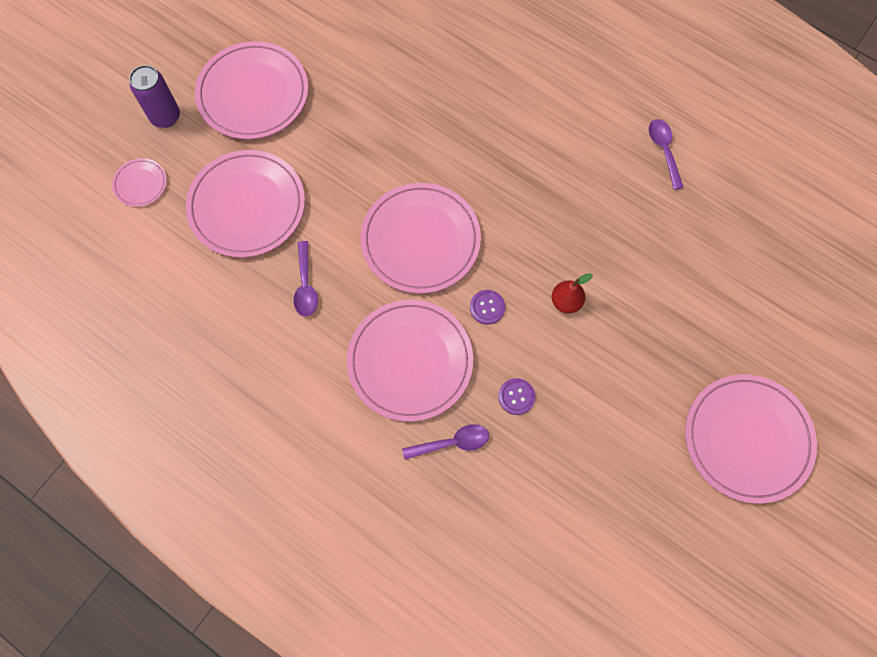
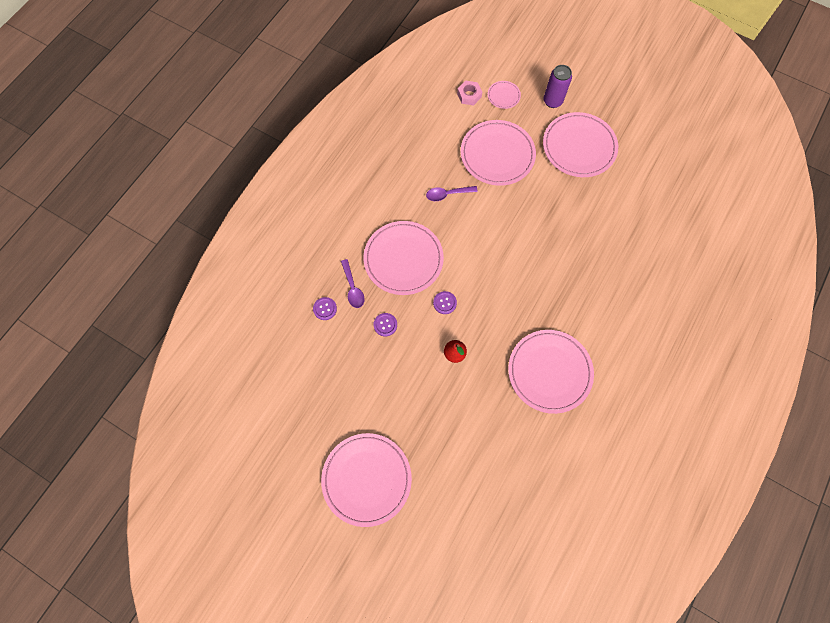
camera: 85 degrees right, 0 degrees up
pink plate [361,183,481,294] -> pink plate moved to [508,330,594,414]
purple spoon [649,119,684,190] -> none
none -> purple button [313,297,337,320]
none -> pink nut [457,81,482,105]

